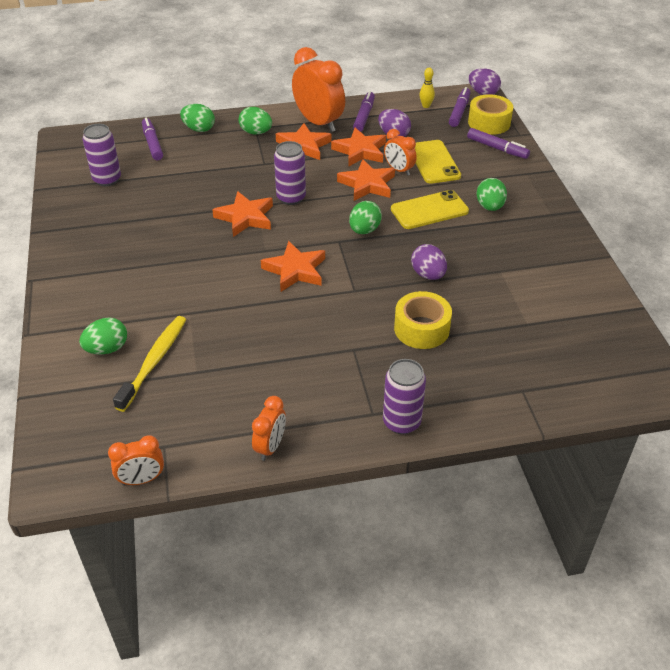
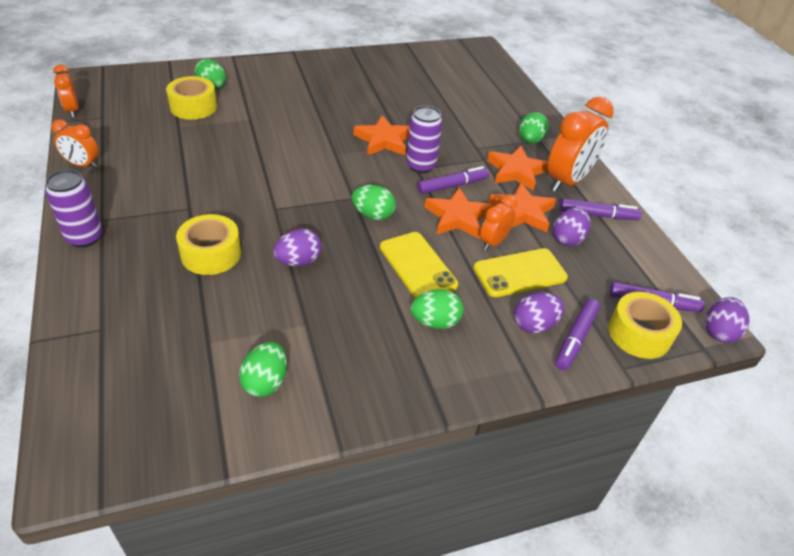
camera: 80 degrees right, 0 degrees up
purple can [82,124,121,186] -> none
yellow toothbrush [113,316,186,412] -> yellow tape [166,76,217,120]
purple marker [142,117,163,160] -> purple marker moved to [417,166,489,194]
green egg [180,104,215,132] -> green egg moved to [239,342,287,397]
orange star [261,241,325,292] -> none
yellow bowling pin [419,68,435,108] -> none
none -> purple egg [514,292,564,334]

